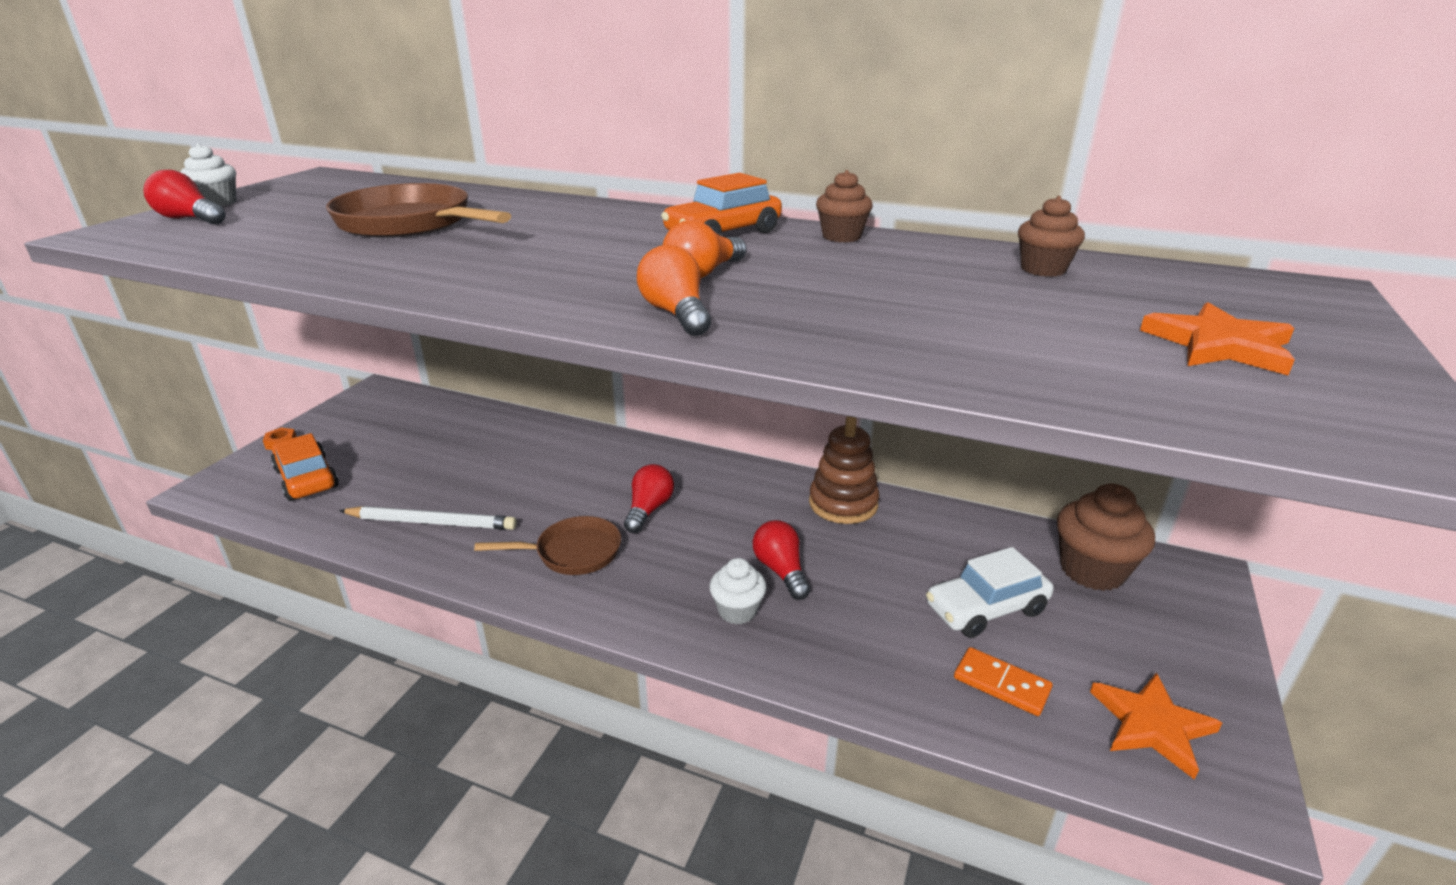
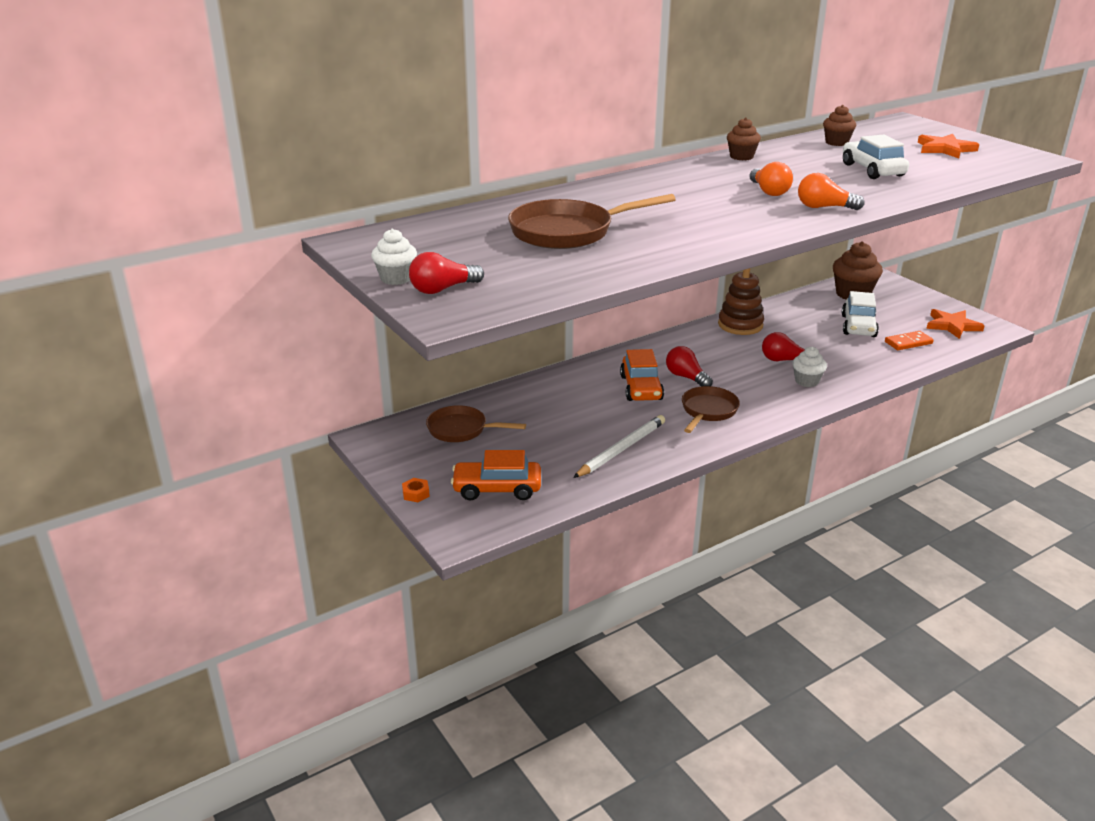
camera: 55 degrees left, 0 degrees up
orange car [661,173,782,236] -> orange car moved to [620,349,664,401]
none -> brown pan [426,405,526,442]
none -> white car [843,135,909,179]

